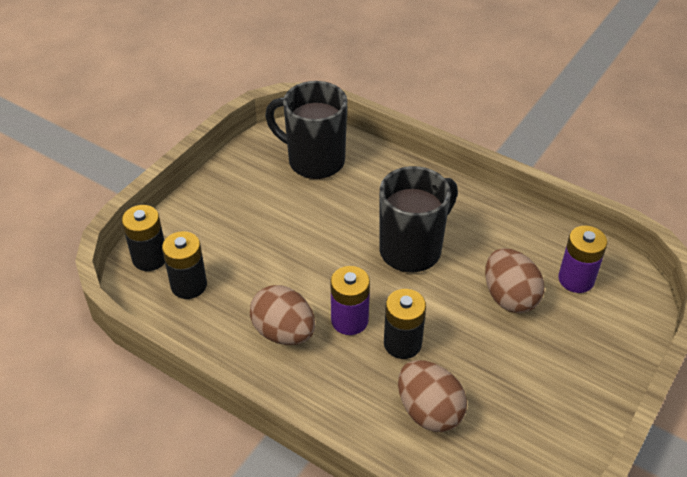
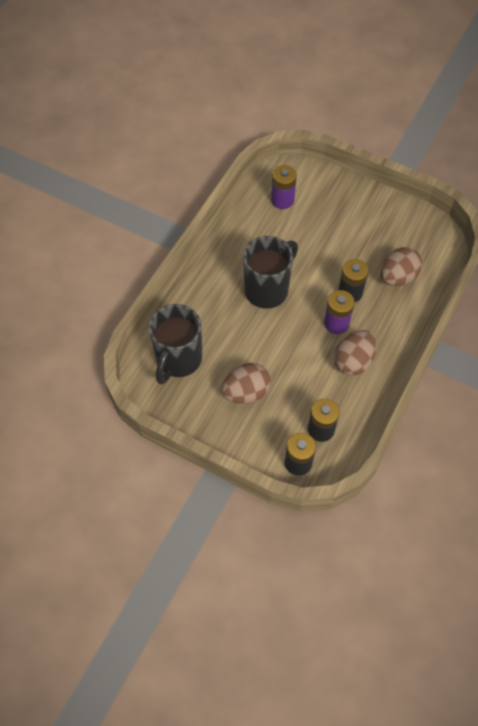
camera: 95 degrees left, 15 degrees up
black mug [379,166,458,273] -> black mug turned 90 degrees clockwise [243,236,298,309]
brown egg [485,248,544,313] -> brown egg moved to [221,363,271,404]

